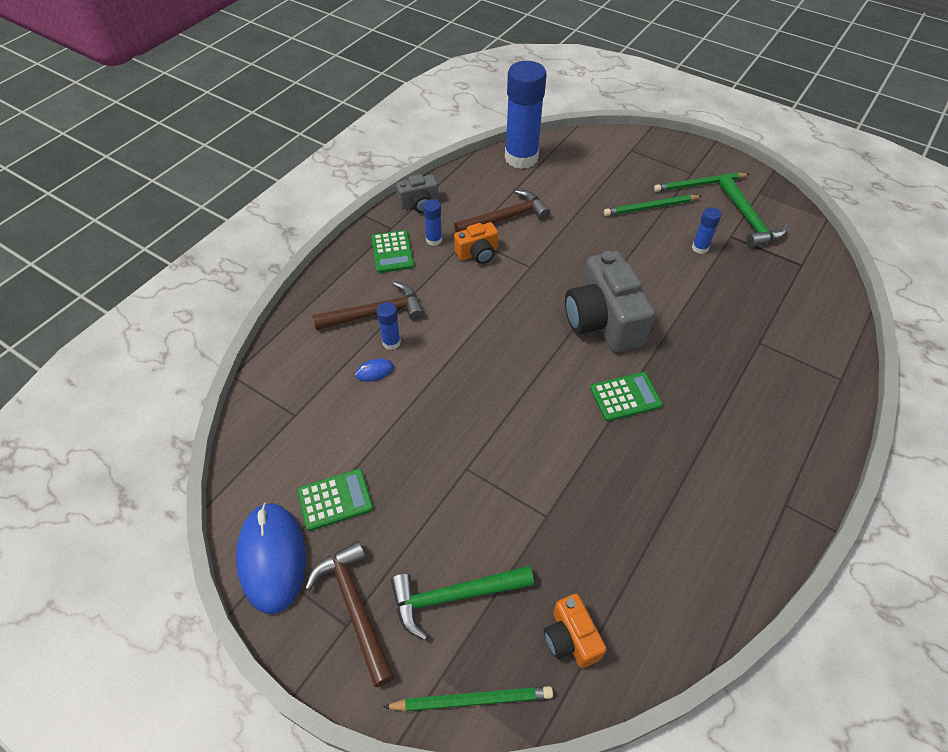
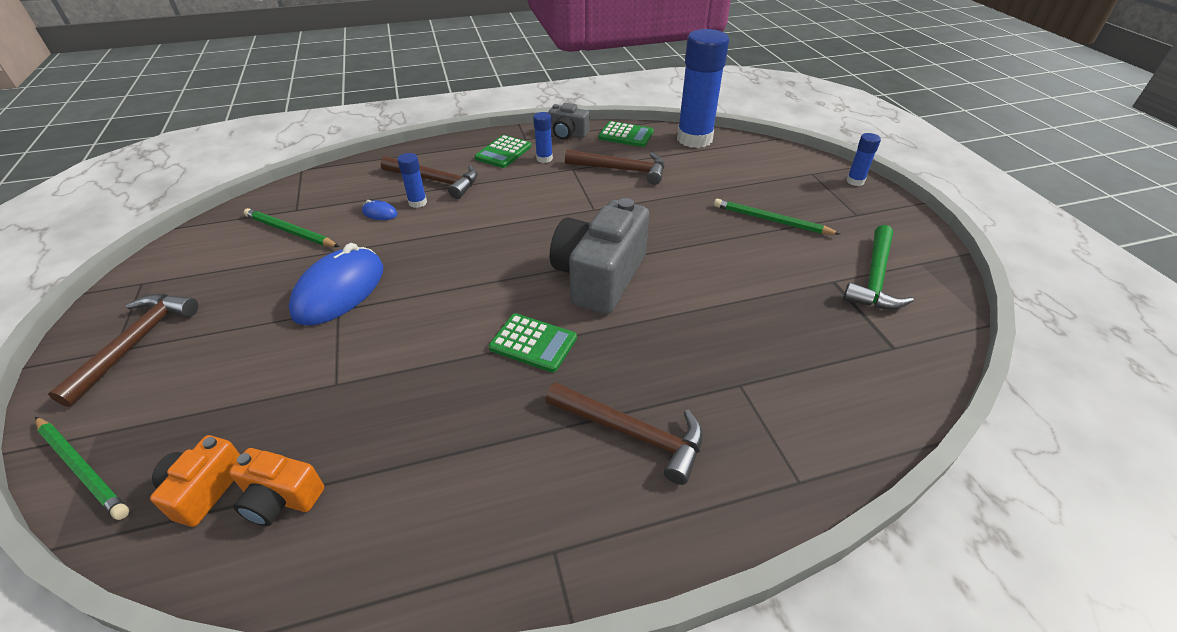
camera: 40 degrees right, 10 degrees down
blue mouse [236,503,306,614] -> blue mouse moved to [288,243,383,326]
green calculator [297,469,373,531] -> green calculator moved to [598,121,654,147]
green hammer [391,566,534,640] -> none
orange camera [454,222,498,264] -> orange camera moved to [229,448,324,526]
green pencil [654,173,749,192] -> green pencil moved to [243,208,339,247]
blue glue stick [692,207,722,254] -> blue glue stick moved to [846,133,881,186]
none -> brown hammer [545,382,703,485]

